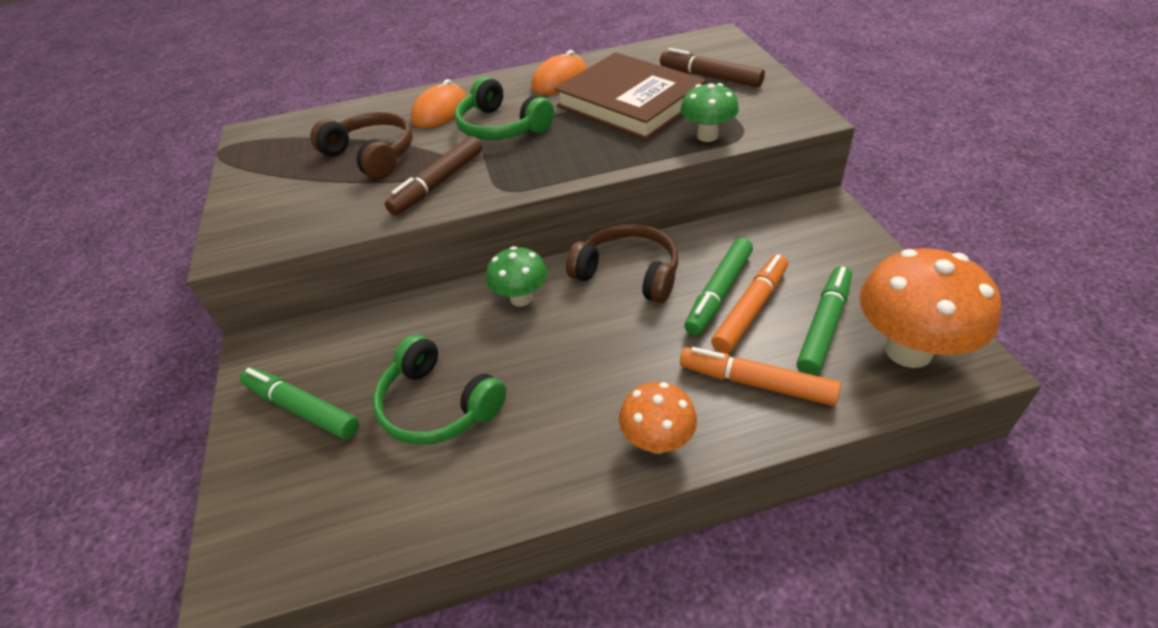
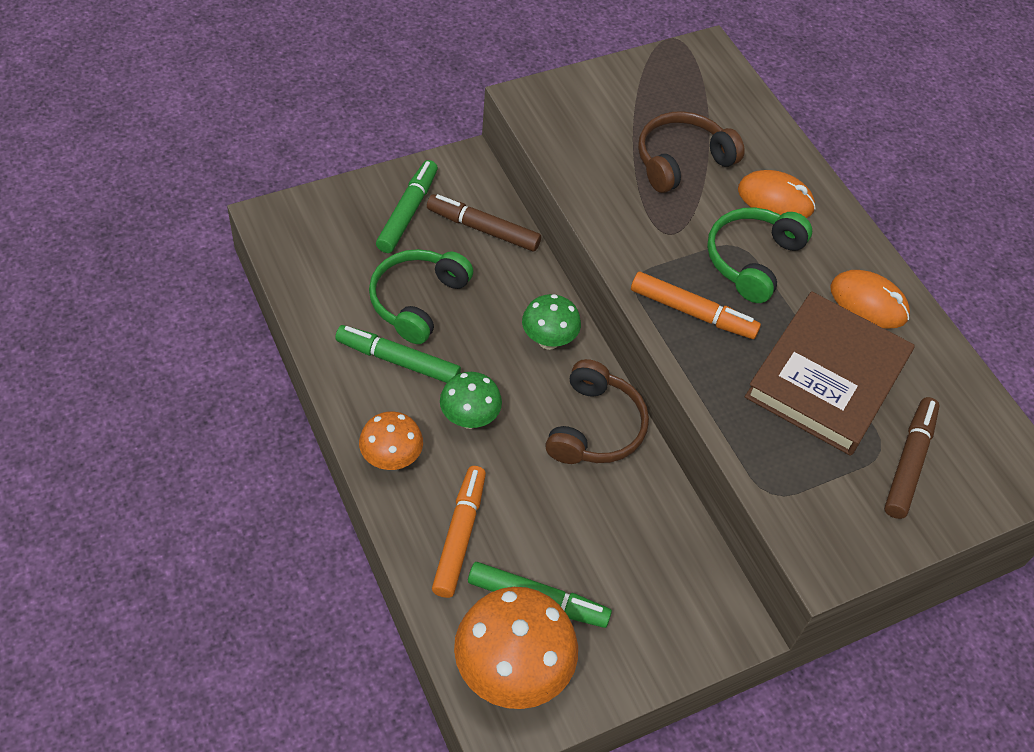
camera: 70 degrees right, 10 degrees up
brown headphones [310,112,413,179] -> brown headphones turned 150 degrees counterclockwise [638,111,745,193]
brown marker [385,136,482,216] -> brown marker moved to [427,194,541,252]
green mushroom [680,83,739,142] -> green mushroom moved to [440,372,502,429]
green marker [684,238,753,336] -> green marker moved to [335,325,461,383]
orange marker [711,254,788,354] -> orange marker moved to [631,272,761,339]

